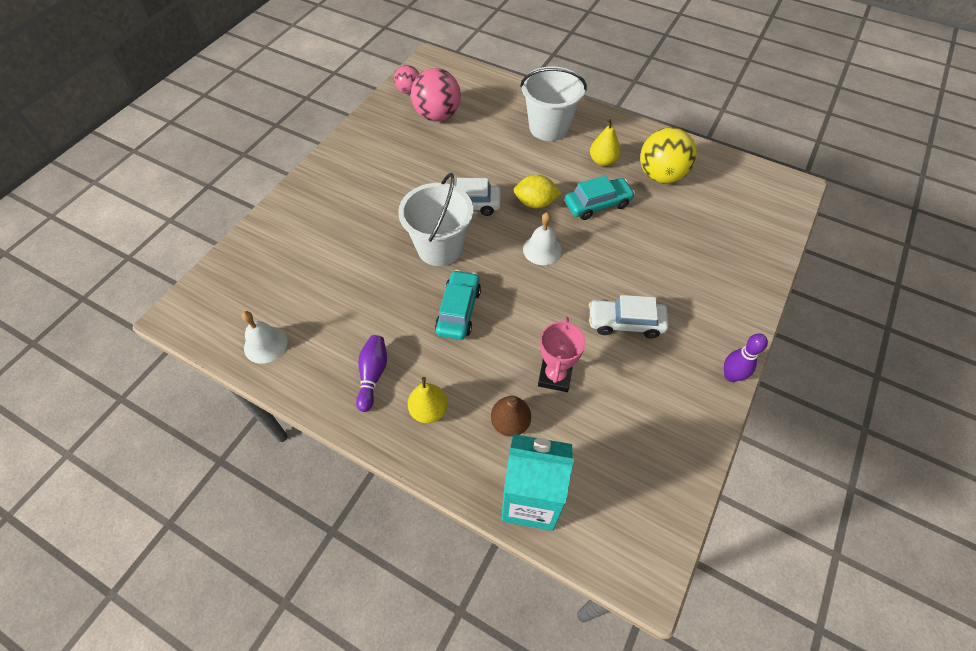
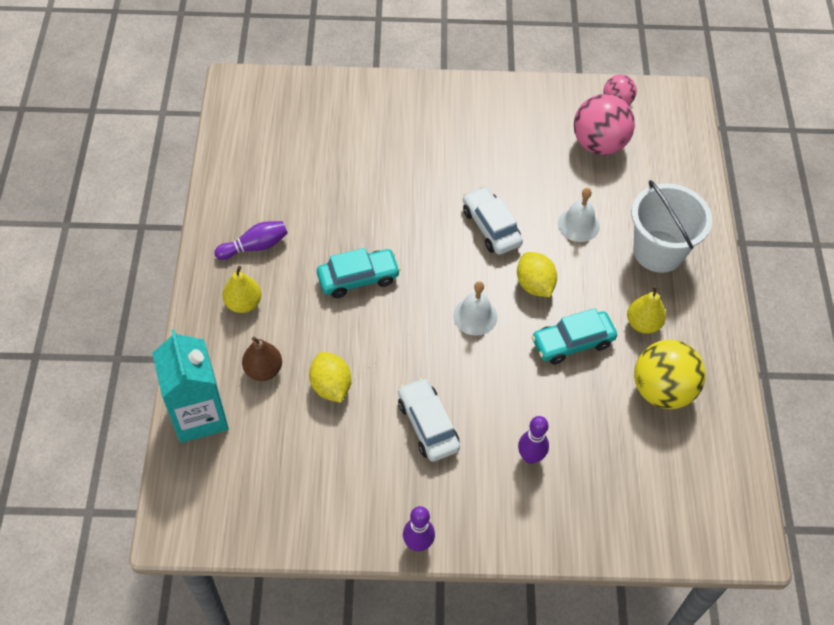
camera: 60 degrees right, 0 degrees up
white bell [242,311,288,364] -> white bell moved to [558,188,600,242]
white bucket [398,173,473,266] -> none
pink trophy [538,317,586,392] -> yellow lemon [309,352,351,403]
turquoise car [565,175,635,220] -> turquoise car turned 120 degrees clockwise [531,308,617,364]
none -> purple bowling pin [518,416,549,464]

